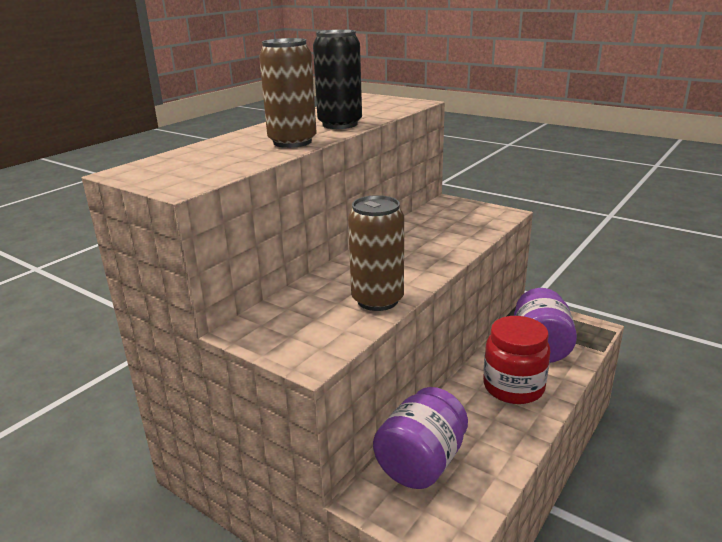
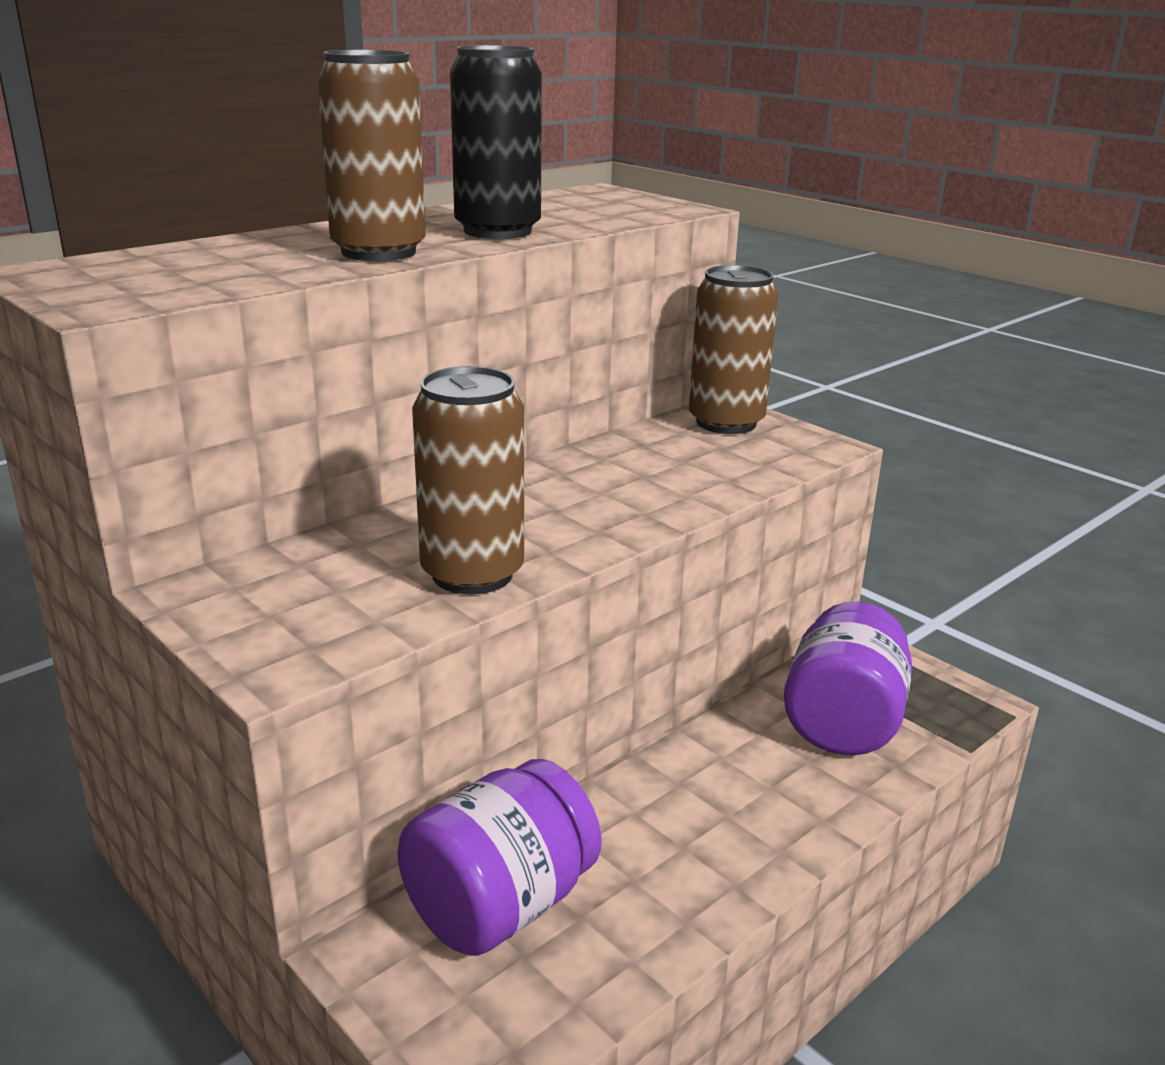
camera: 10 degrees right, 0 degrees up
red jar [483,316,550,404] -> none
none -> brown can [689,265,778,434]

